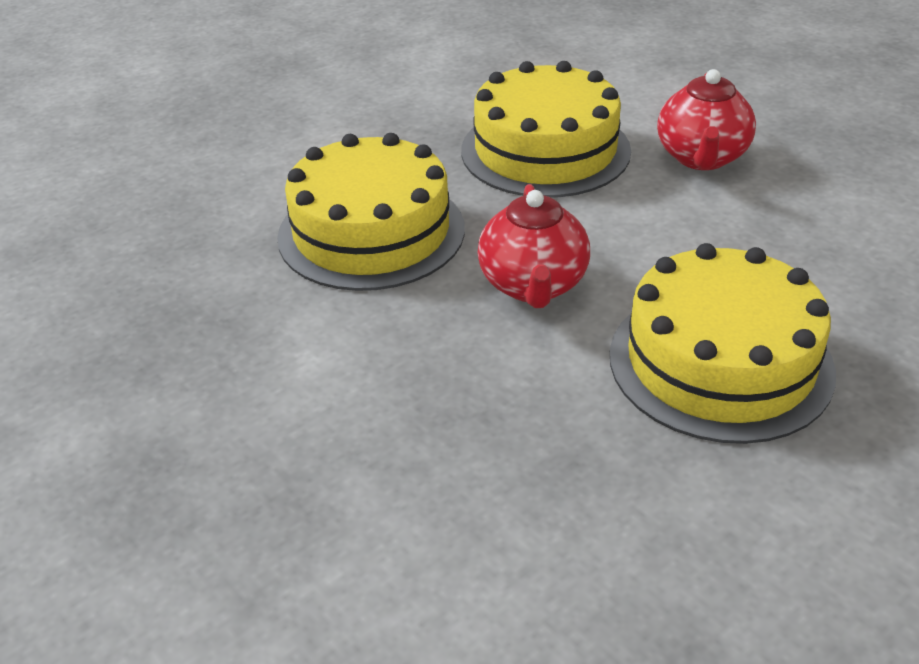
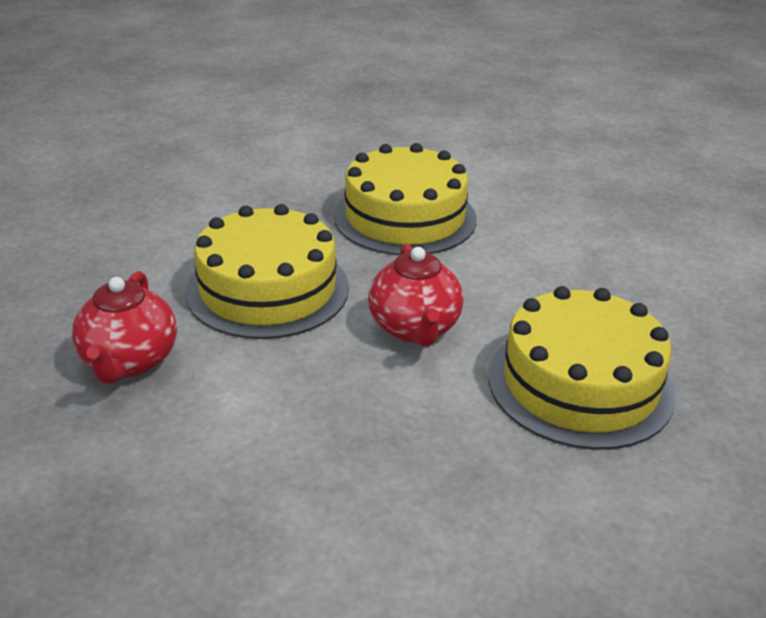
camera: 10 degrees left, 5 degrees down
red teapot [657,69,756,170] -> red teapot moved to [72,271,177,384]

